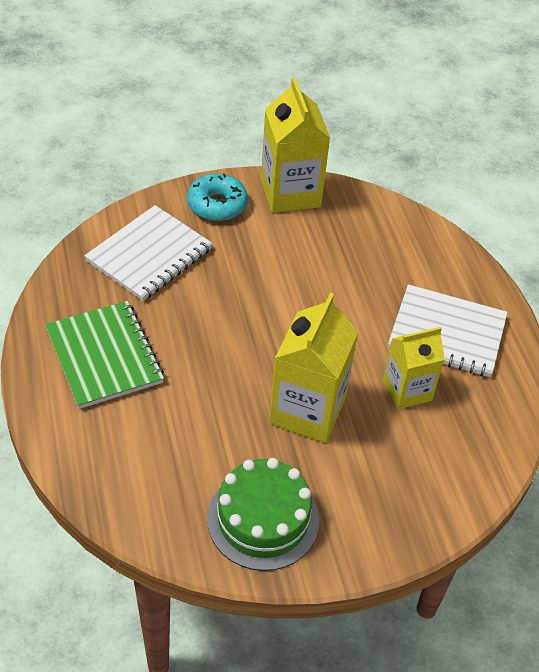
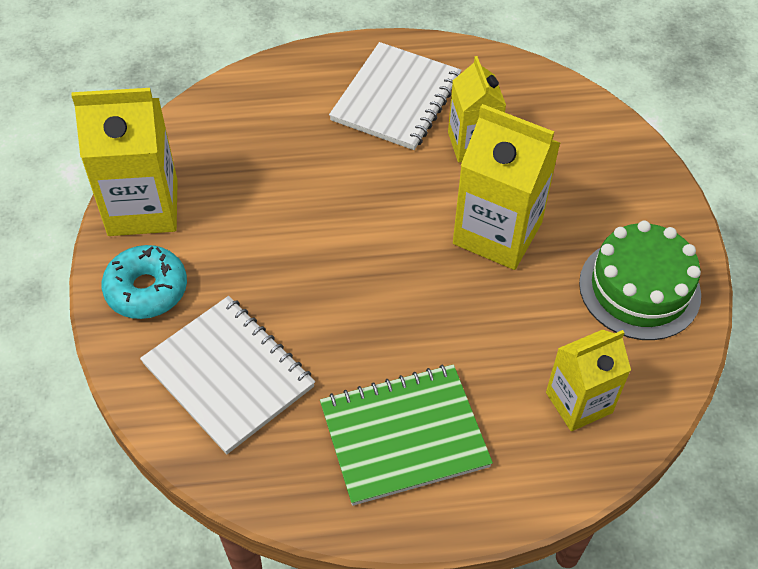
camera: 80 degrees left, 5 degrees up
none -> yellow carton [546,330,631,431]

